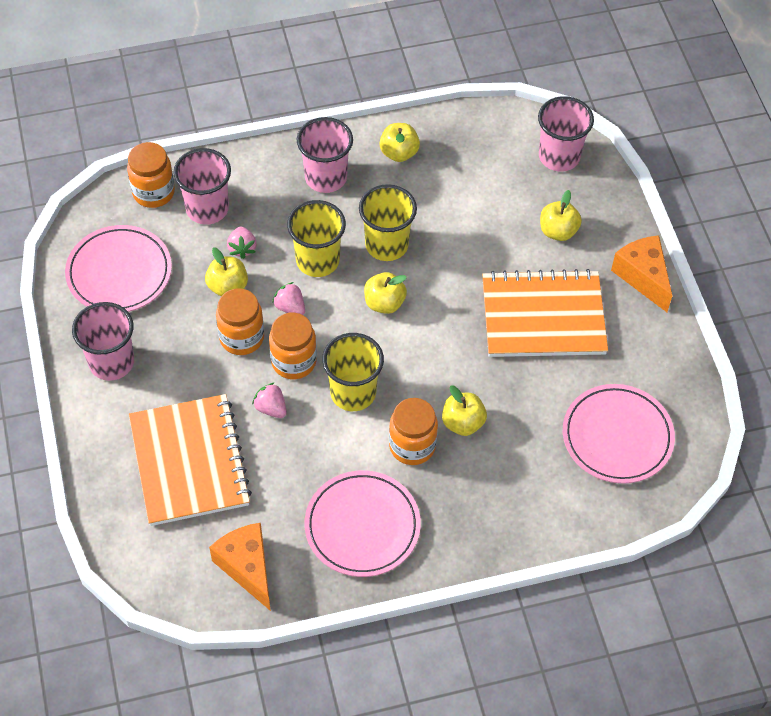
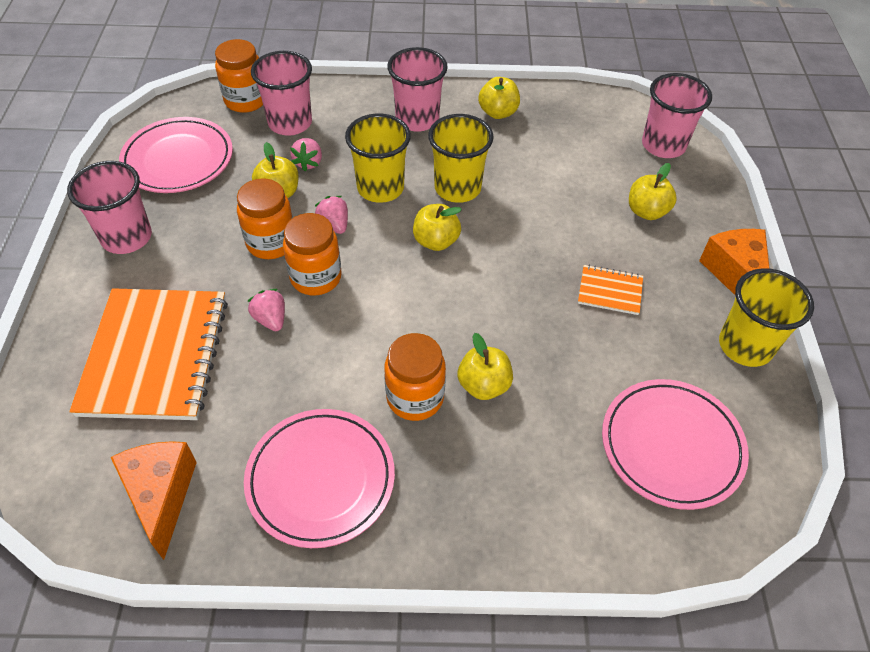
camera: 15 degrees right, 5 degrees down
yellow cup [322,333,384,411] -> yellow cup moved to [719,268,814,367]
orange notebook [482,269,608,357] -> orange notebook [578,265,643,315], size x0.44

